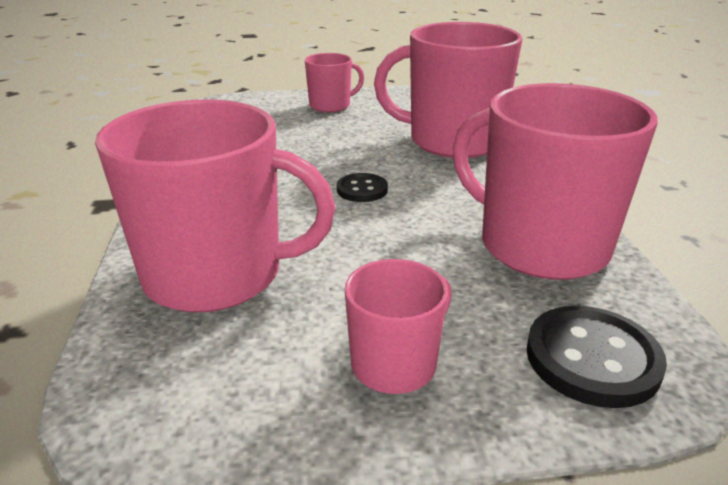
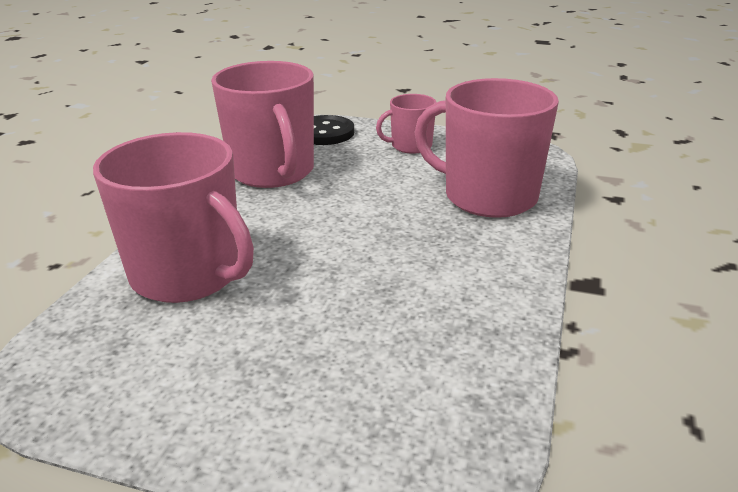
camera: 155 degrees left, 0 degrees up
pink mug [305,53,364,112] -> none
black button [337,173,388,202] -> none

